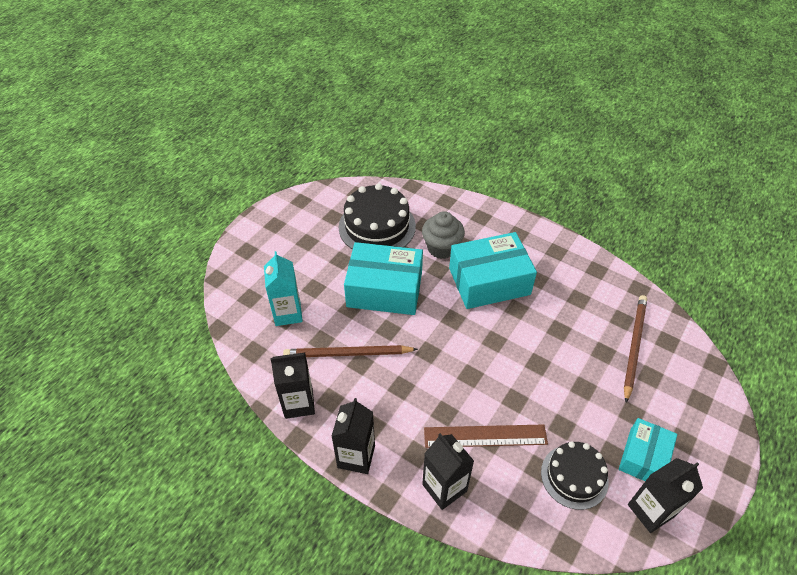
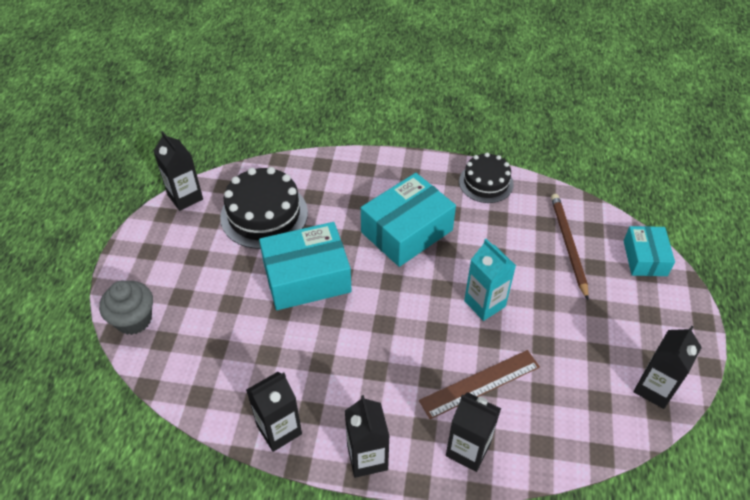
camera: 25 degrees left, 0 degrees up
turquoise carton [264,251,303,326] -> turquoise carton moved to [464,239,516,321]
brown pencil [283,345,418,357] -> none
grey cupcake [422,211,465,259] -> grey cupcake moved to [99,281,153,335]
black cake [541,441,609,510] -> black cake moved to [459,153,514,203]
turquoise box [619,418,677,481] -> turquoise box moved to [624,226,675,276]
none -> black carton [153,131,203,211]

